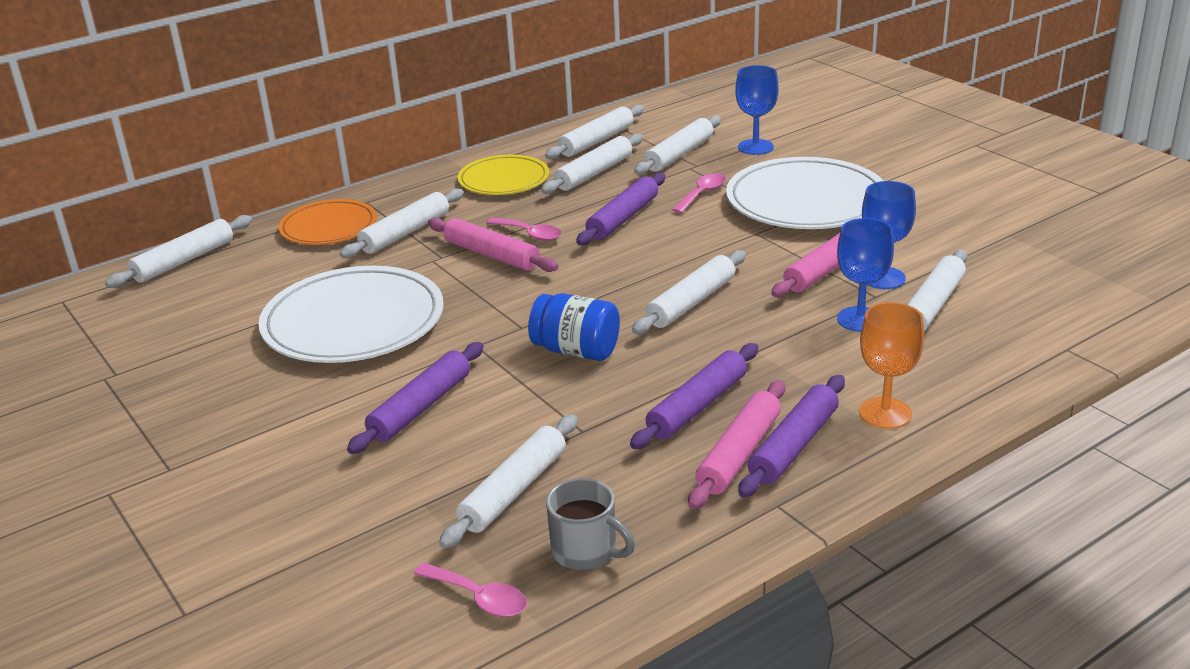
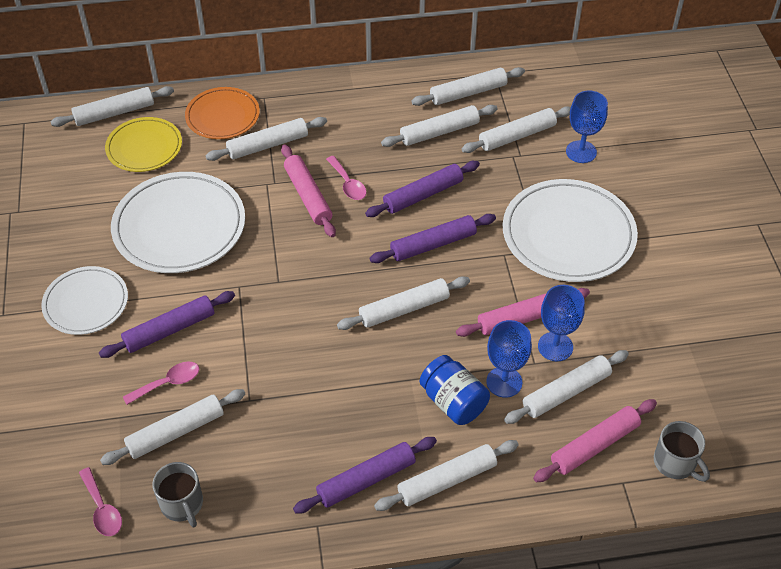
camera: 25 degrees right, 20 degrees up
yellow plate [457,155,549,195] -> yellow plate moved to [105,117,182,172]
blue jar [528,293,620,361] -> blue jar moved to [420,355,490,425]
purple rolling pin [630,343,759,449] -> purple rolling pin moved to [370,214,496,263]
pink spoon [672,173,726,213] -> pink spoon moved to [123,362,199,405]
pink rolling pin [688,380,785,510] -> pink rolling pin moved to [533,399,657,482]
orange goblet [859,302,924,429] -> white rolling pin [374,440,519,511]
none -> white plate [41,266,128,335]
none -> grey mug [654,421,710,482]

